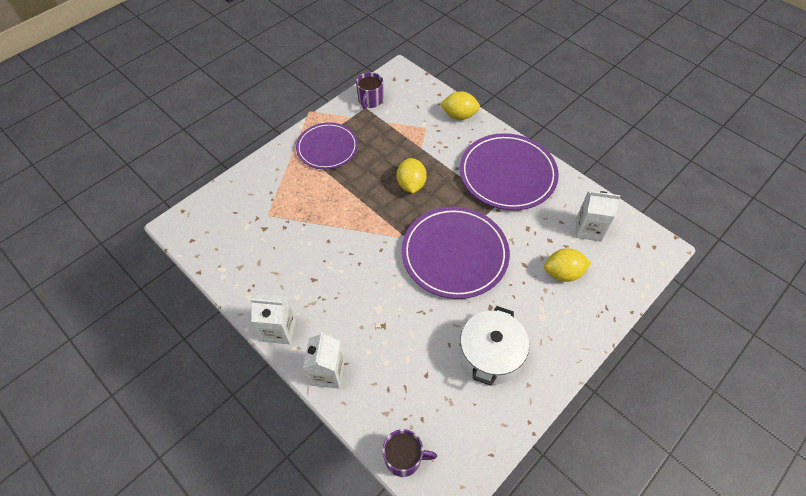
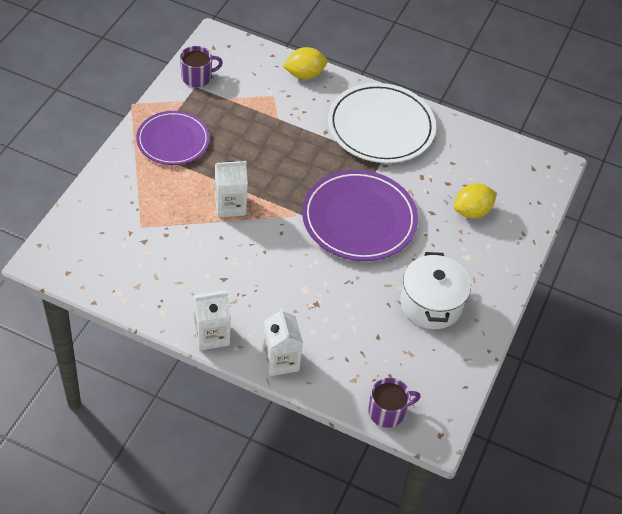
camera: 25 degrees left, 5 degrees down
purple mug [356,72,383,109] -> purple mug turned 105 degrees counterclockwise [180,46,223,87]
yellow lemon [397,158,427,193] -> none
purple plate [460,133,559,210] -> white plate [328,83,436,163]
white carton [576,191,620,242] -> white carton moved to [215,161,248,218]

